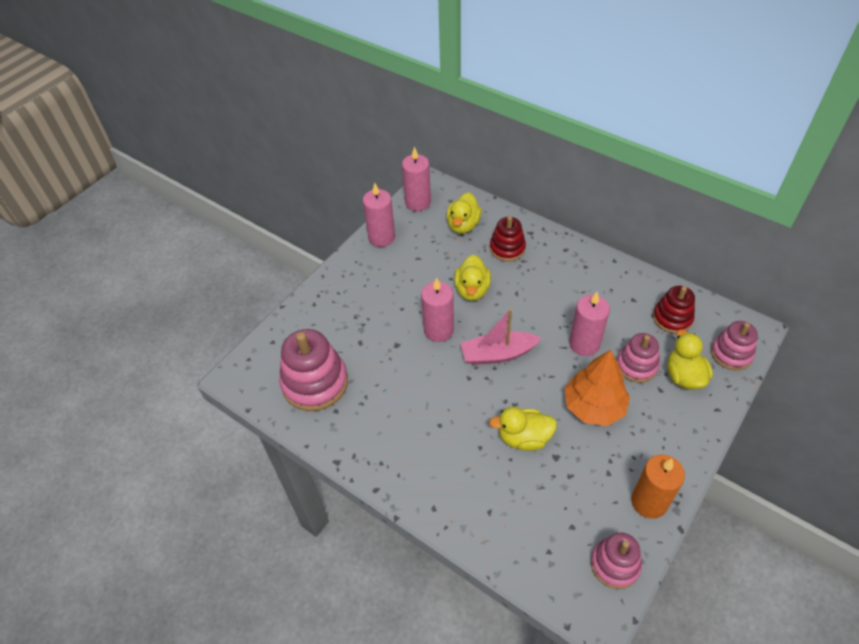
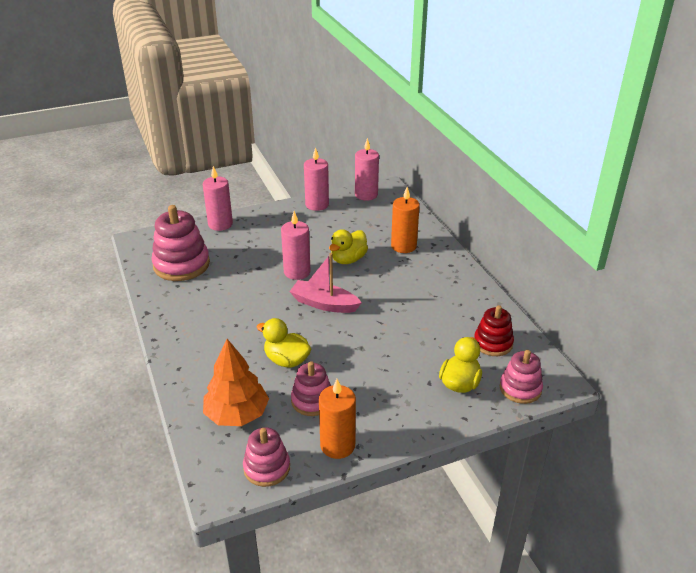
camera: 30 degrees right, 15 degrees down
yellow duck [447,192,482,233] -> none
red stacking toy [490,216,526,262] -> orange candle [391,187,420,253]
orange tree [564,350,630,426] -> orange tree moved to [203,339,269,426]
pink candle [569,292,610,356] -> pink candle moved to [203,166,233,231]
pink stacking toy [617,333,660,383] -> pink stacking toy moved to [291,361,331,416]

